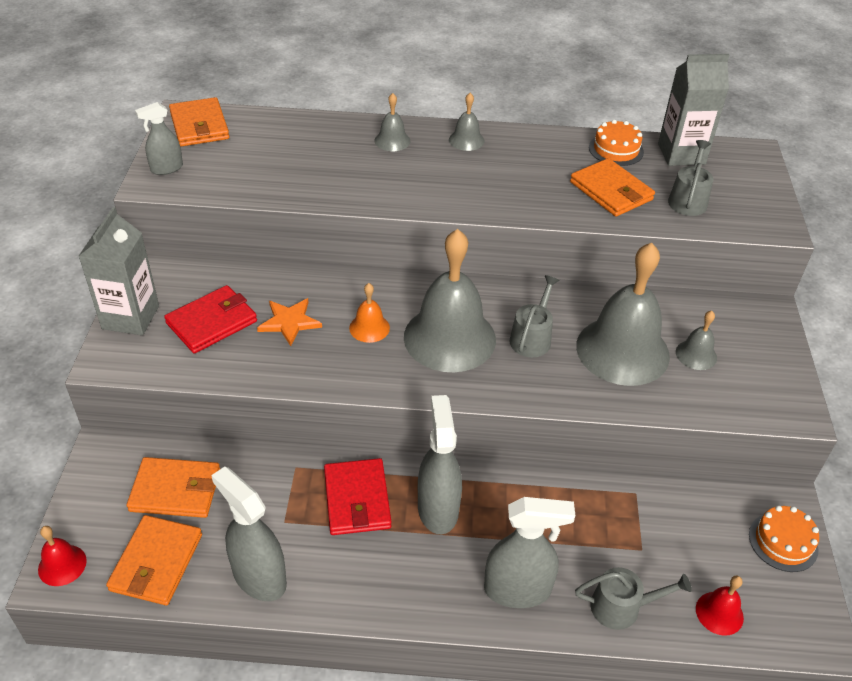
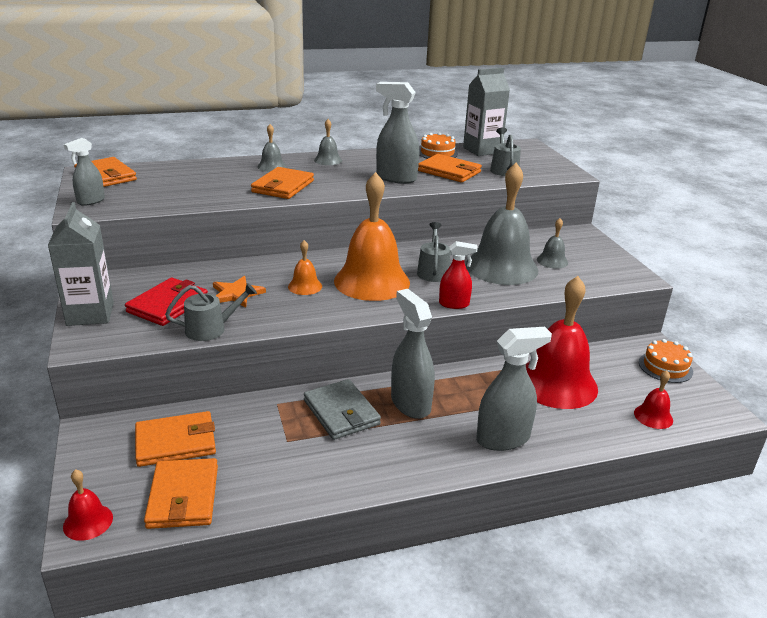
camera: 20 degrees left, 15 degrees down
grey spray bottle [211,466,287,601] -> grey spray bottle moved to [376,82,419,184]
red wallet [324,458,392,535] -> grey wallet [304,379,381,440]
grey bell [404,229,496,372] -> orange bell [334,172,410,301]
grey watering can [575,567,692,630] -> grey watering can moved to [165,283,257,341]
none -> orange wallet [251,167,314,199]
none -> red spray bottle [439,241,478,309]
none -> red bell [526,276,598,409]

